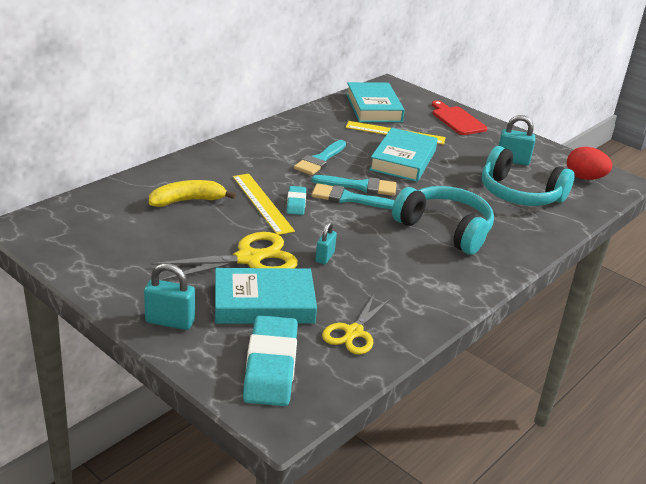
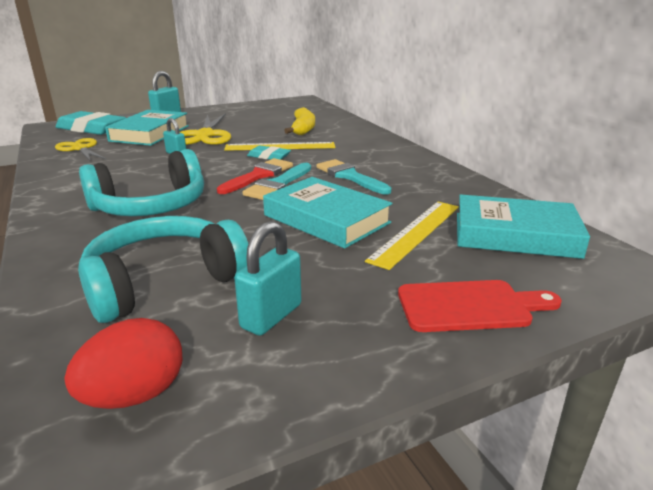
camera: 115 degrees right, 5 degrees down
turquoise brush [311,183,395,209] -> red brush [217,158,293,194]

